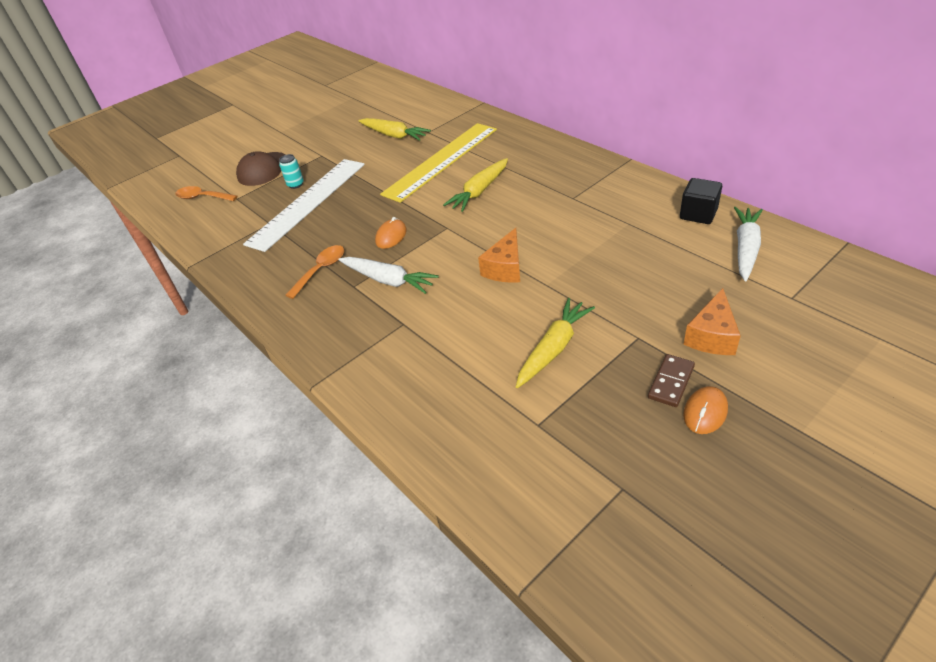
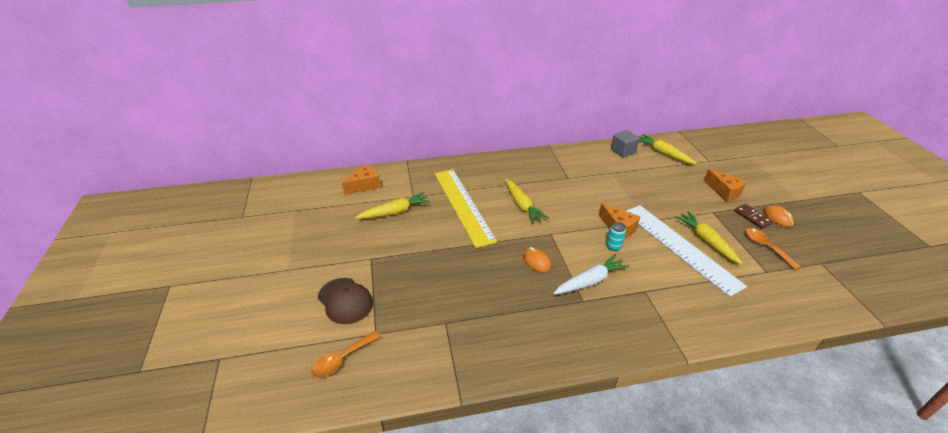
camera: 65 degrees left, 5 degrees down
white ruler [243,159,365,252] -> white ruler moved to [626,205,747,297]
turquoise can [279,154,304,189] -> turquoise can moved to [606,222,626,251]
orange spoon [285,245,344,299] -> orange spoon moved to [745,228,801,270]
black cube [680,178,722,224] -> grey cube [611,130,639,157]
white carrot [734,207,763,281] -> yellow carrot [639,134,696,164]
none -> orange cheese [342,164,381,195]

